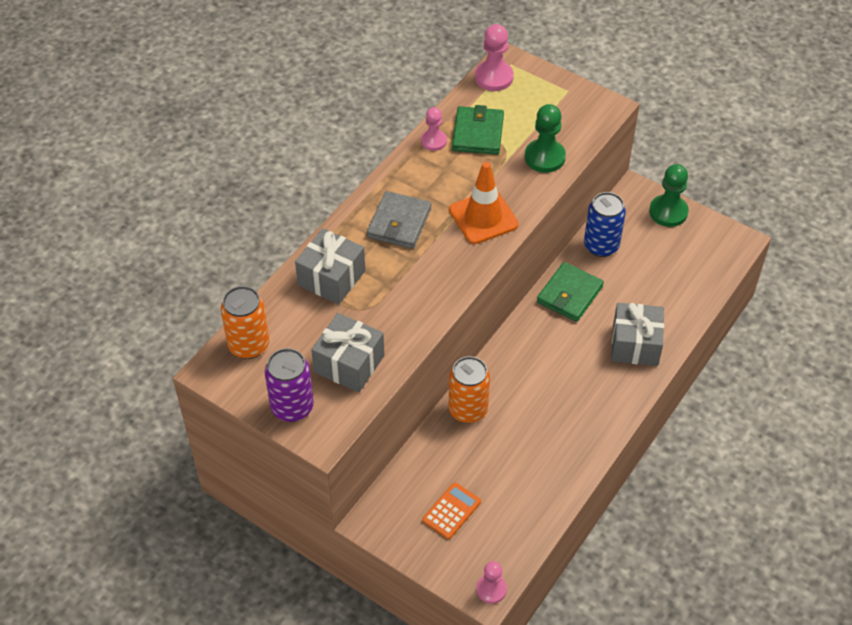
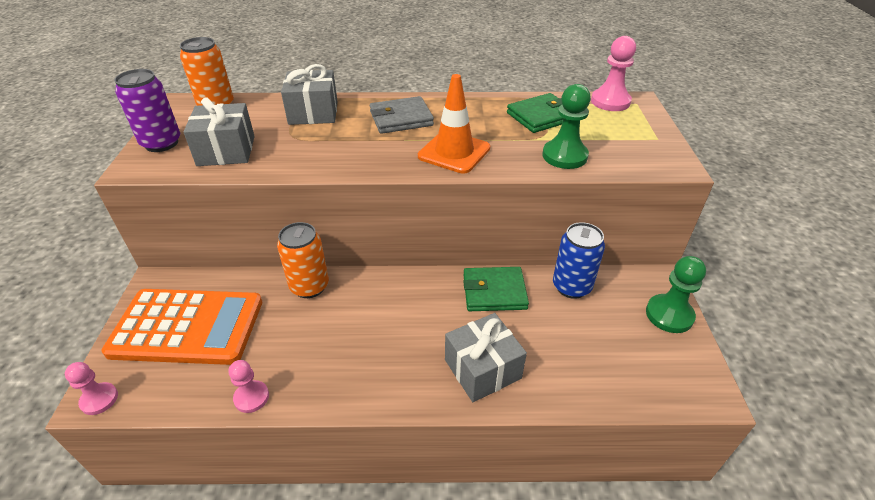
camera: 55 degrees right, 10 degrees down
pink pawn [421,107,447,151] -> pink pawn moved to [229,360,269,413]
orange calculator [422,482,481,539] -> orange calculator [102,289,262,365], size x2.32

